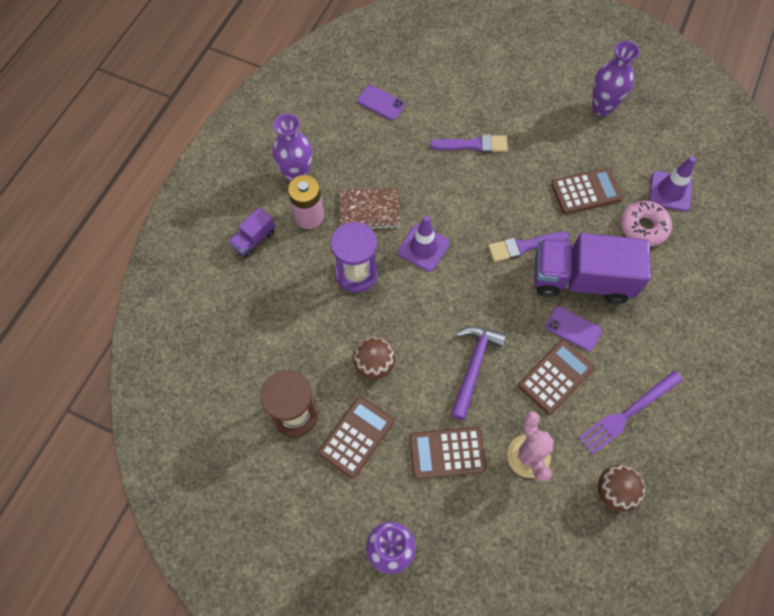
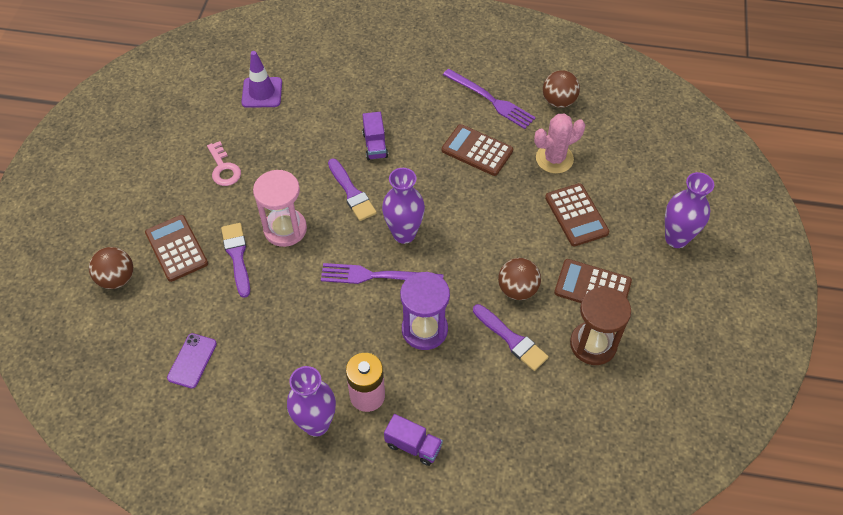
camera: 105 degrees left, 10 degrees down
brown notebook [340,187,400,229] -> none
purple traffic cone [397,216,450,272] -> purple fork [321,263,444,284]
purple hammer [451,326,506,420] -> none
purple truck [534,233,651,304] -> purple truck [362,112,388,160], size x0.46
purple phone [545,306,602,351] -> none
brown calculator [551,168,623,214] -> brown calculator moved to [145,215,208,282]
purple vase [592,41,640,116] -> purple vase moved to [382,168,425,244]
pink donut [620,201,672,247] -> none
none -> brown ball [89,247,133,289]
none -> pink key [207,141,241,186]
none -> pink hourglass [253,170,307,247]
none -> purple brush [473,304,549,371]

